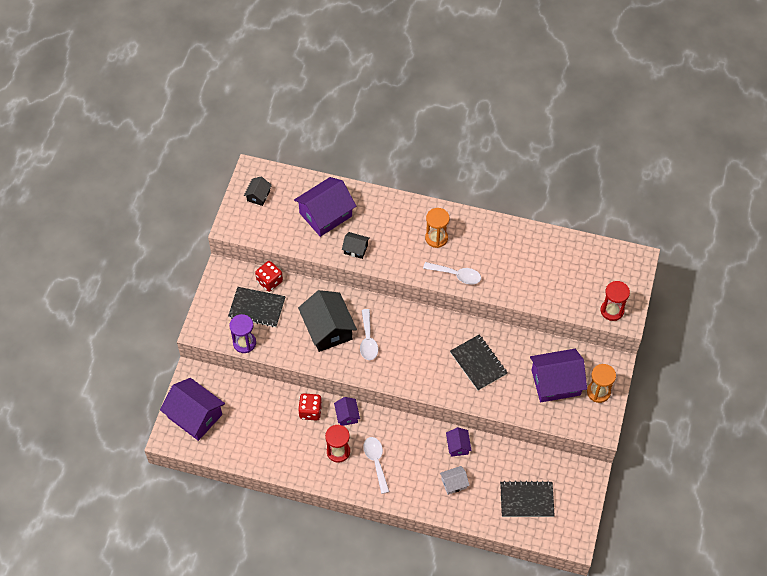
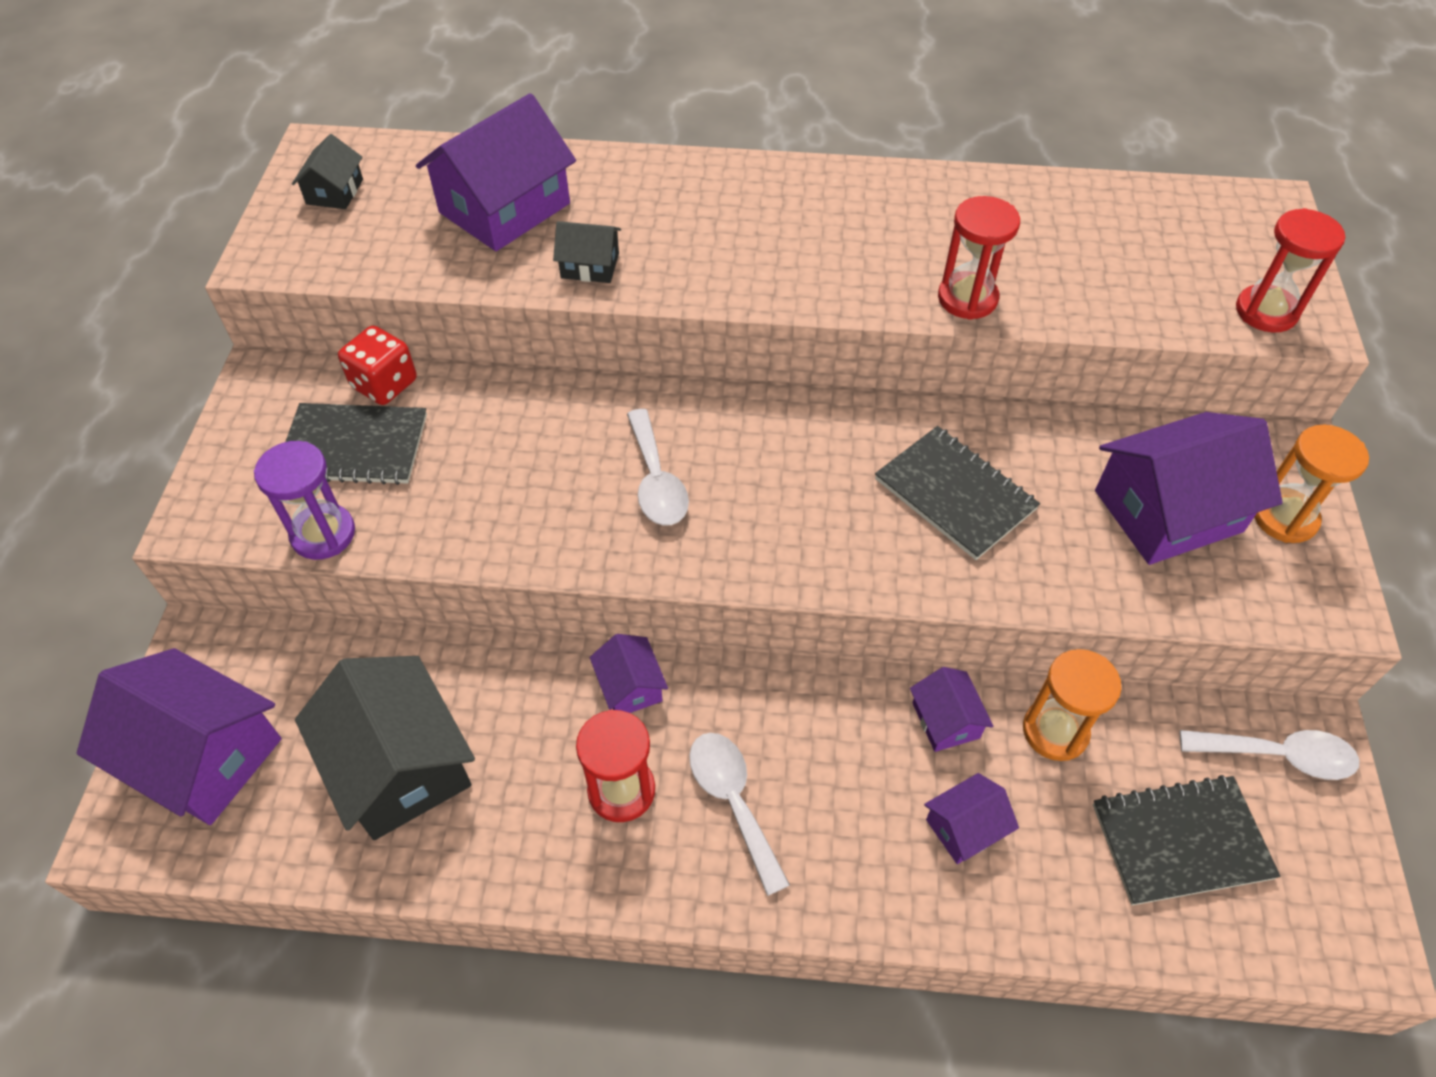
camera: 10 degrees left, 5 degrees down
black house [298,290,357,352] -> black house moved to [295,656,475,840]
red dice [298,393,322,421] -> none
white spoon [423,262,481,284] -> white spoon moved to [1180,730,1359,780]
orange hourglass [425,208,450,248] -> orange hourglass moved to [1023,649,1122,761]
white house [440,466,469,495] -> purple house [924,773,1019,864]
none -> red hourglass [938,196,1020,320]

